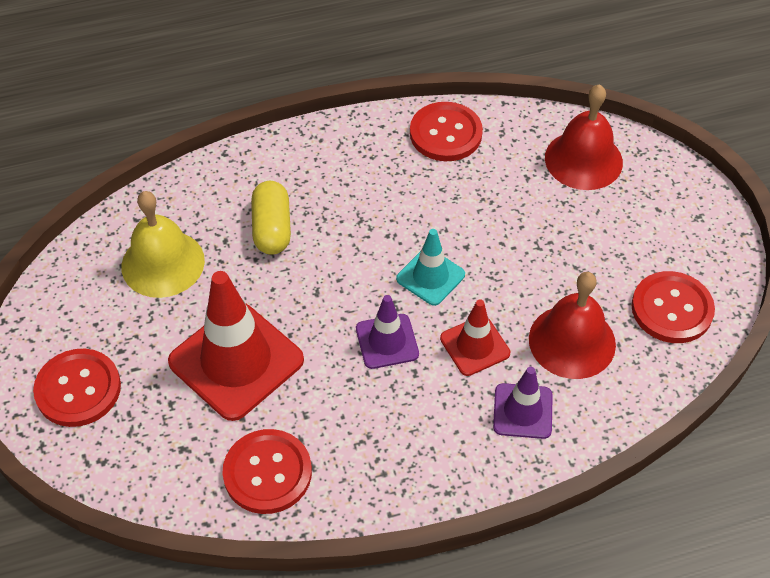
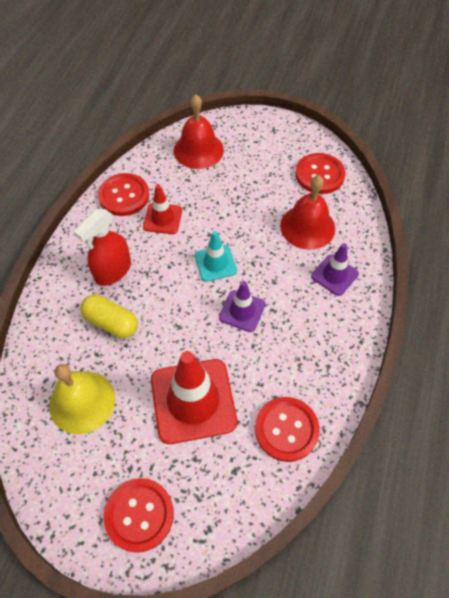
camera: 55 degrees left, 5 degrees up
red traffic cone [440,299,510,376] -> red traffic cone moved to [143,184,182,234]
none -> red spray bottle [73,209,131,286]

